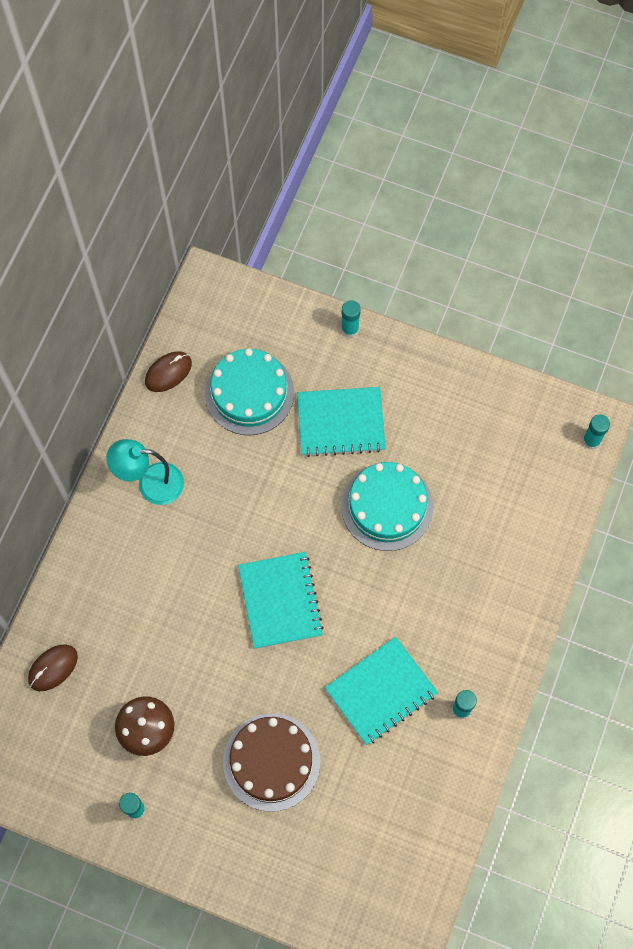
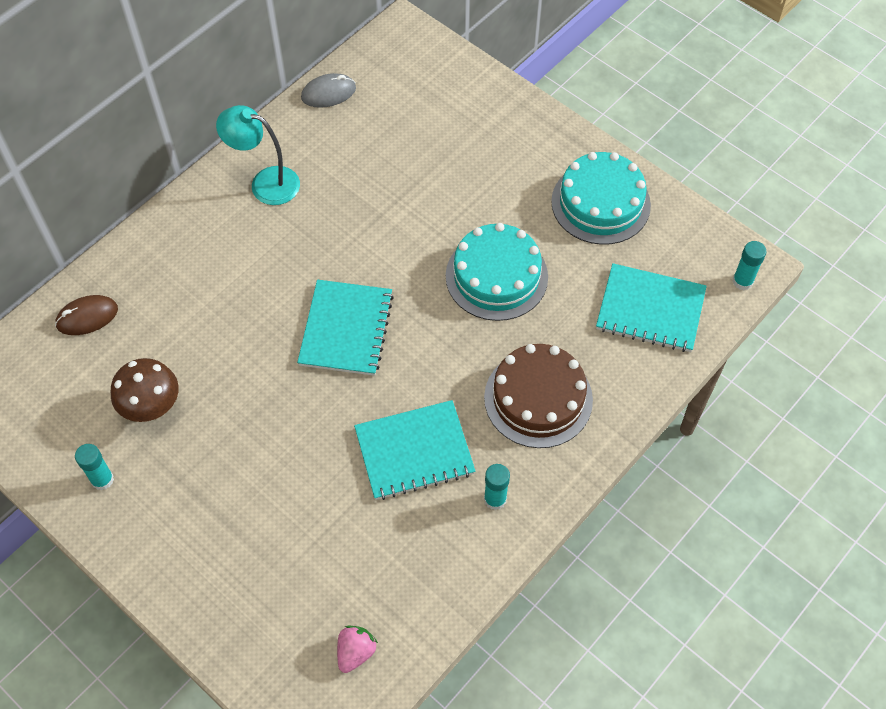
camera: 20 degrees right, 10 degrees down
brown mouse [145,351,192,392] -> grey mouse [301,73,356,108]
turquoise cake [205,348,294,435] -> turquoise cake moved to [551,152,651,245]
brown cake [223,713,320,811] -> brown cake moved to [484,344,593,448]
turquoise notebook [297,387,386,457] -> turquoise notebook moved to [596,263,707,352]
turquoise glue stick [341,300,361,337] -> none
none -> pink strawberry [337,626,378,673]

